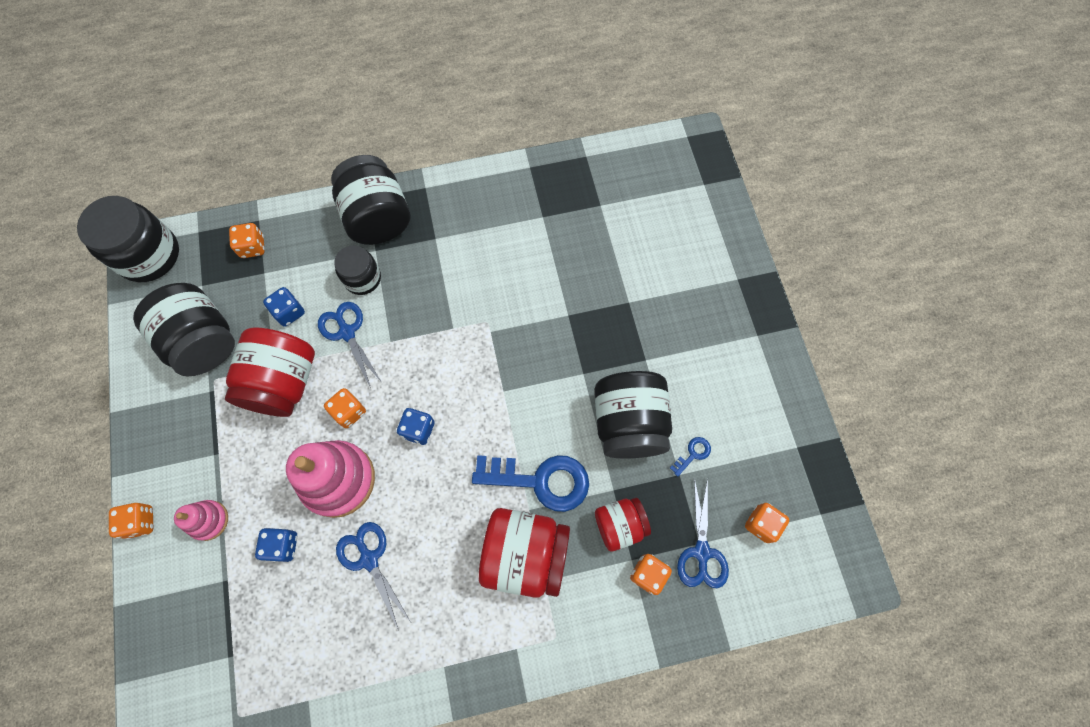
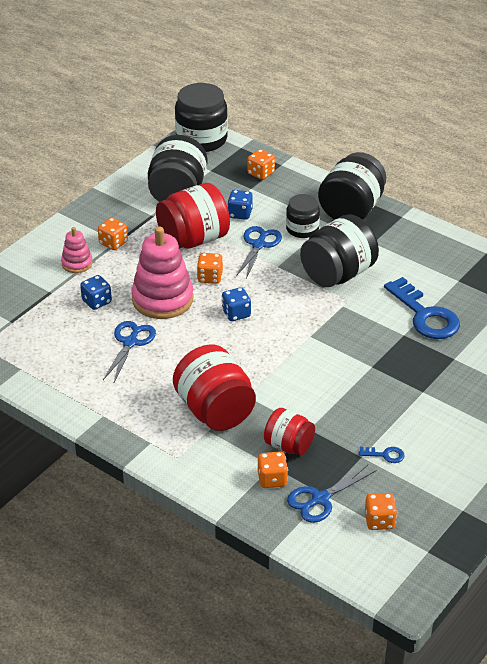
camera: 50 degrees right, 30 degrees down
orange dice [109,503,153,539] -> orange dice moved to [98,218,128,250]
blue key [472,455,589,512] -> blue key moved to [384,277,460,339]
black jar [595,371,672,458] -> black jar moved to [300,214,379,287]

